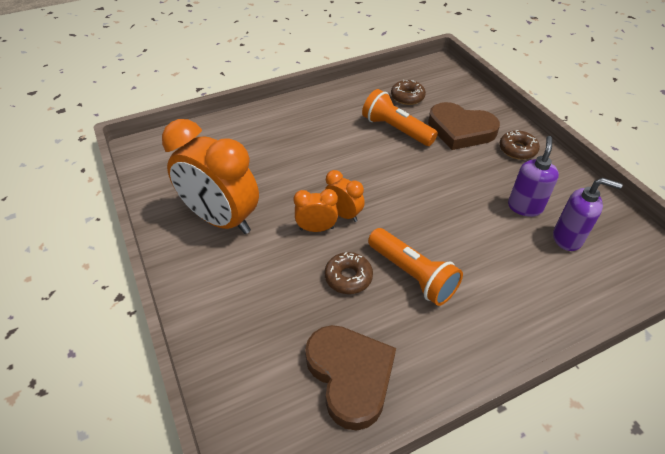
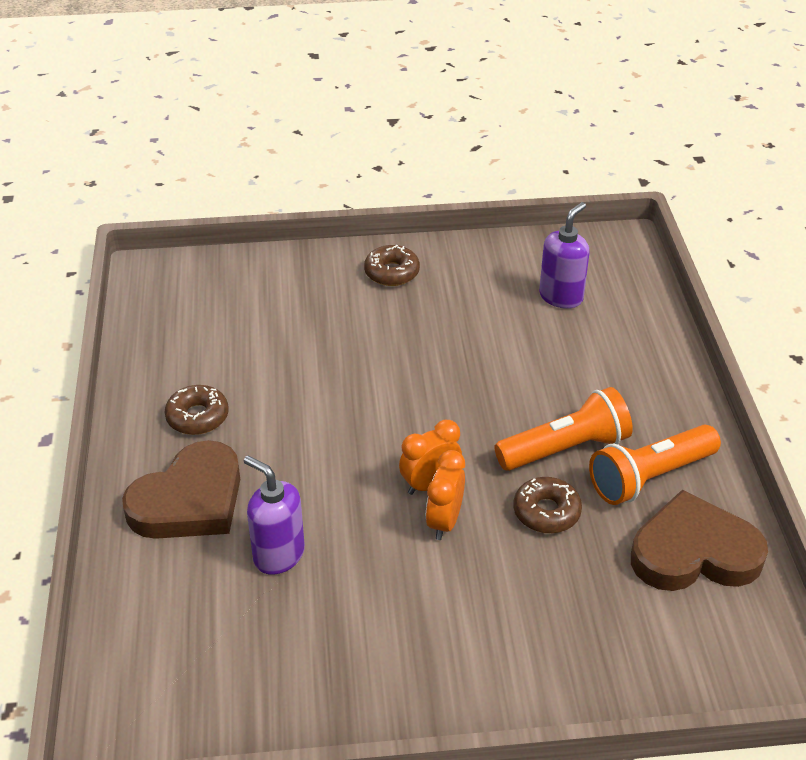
camera: 70 degrees left, 5 degrees down
orange clock [162,119,259,234] -> none
orange flashlight [362,89,438,146] -> orange flashlight moved to [589,425,721,505]
brown donut [391,80,426,105] -> brown donut moved to [165,385,229,435]
brown heart [428,102,500,150] -> brown heart moved to [122,440,240,539]
purple soap dispenser [508,136,559,217] -> purple soap dispenser moved to [244,456,305,575]

